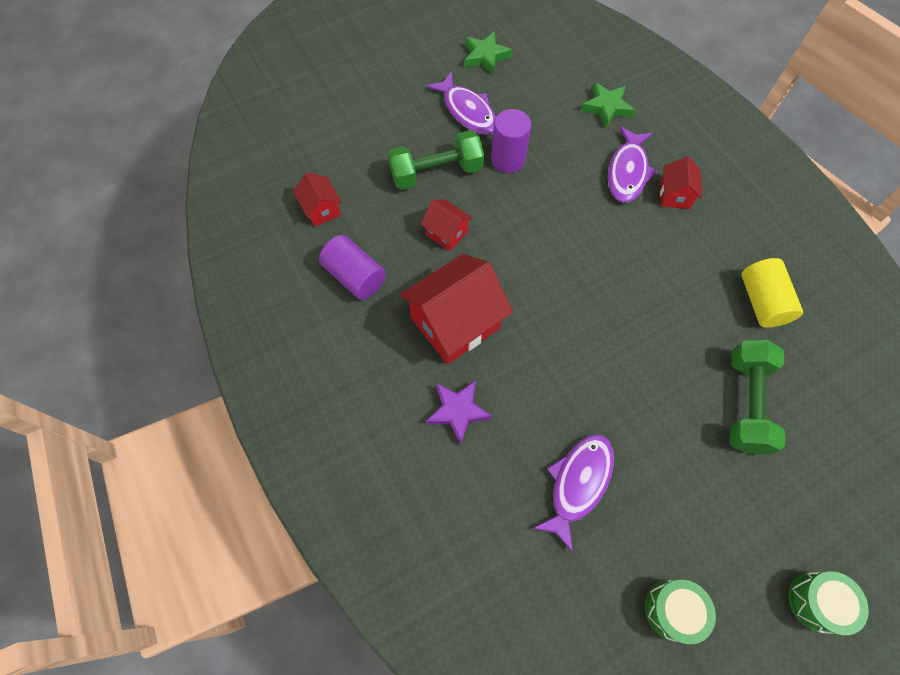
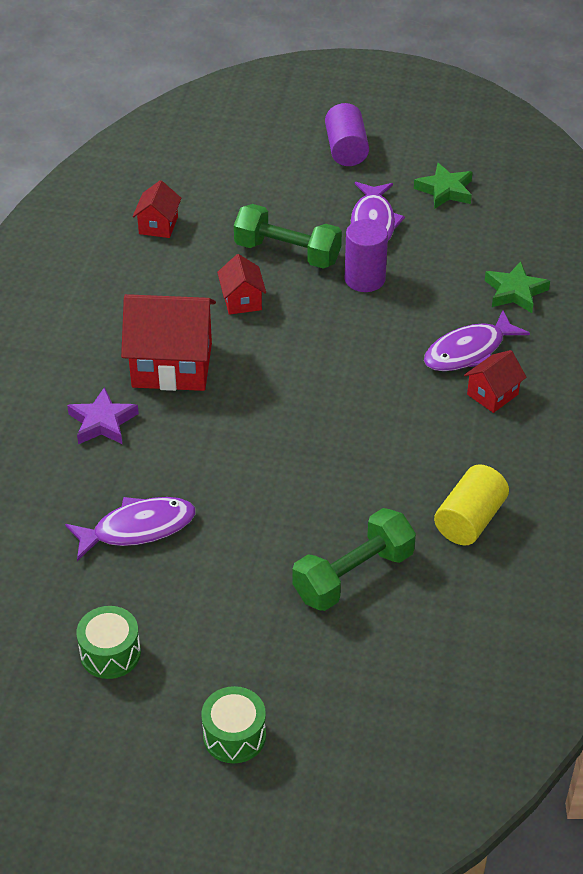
camera: 40 degrees right, 20 degrees down
purple cylinder [319,235,386,300] -> purple cylinder moved to [325,103,369,166]

